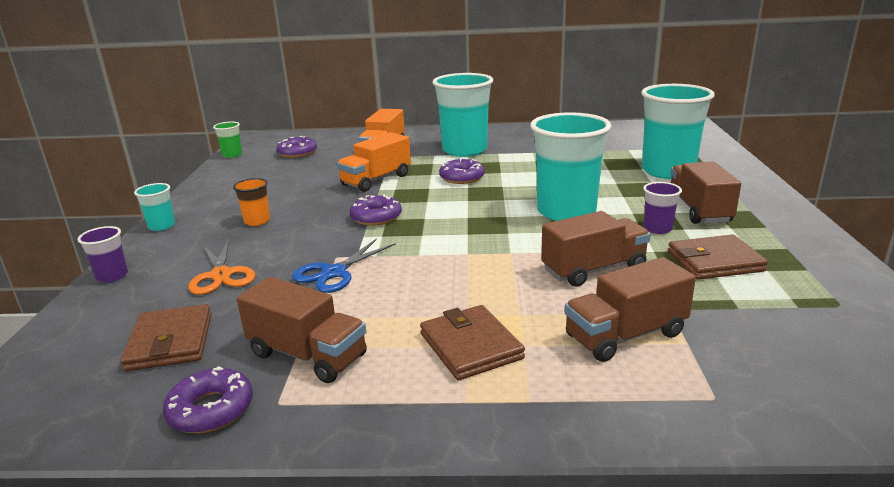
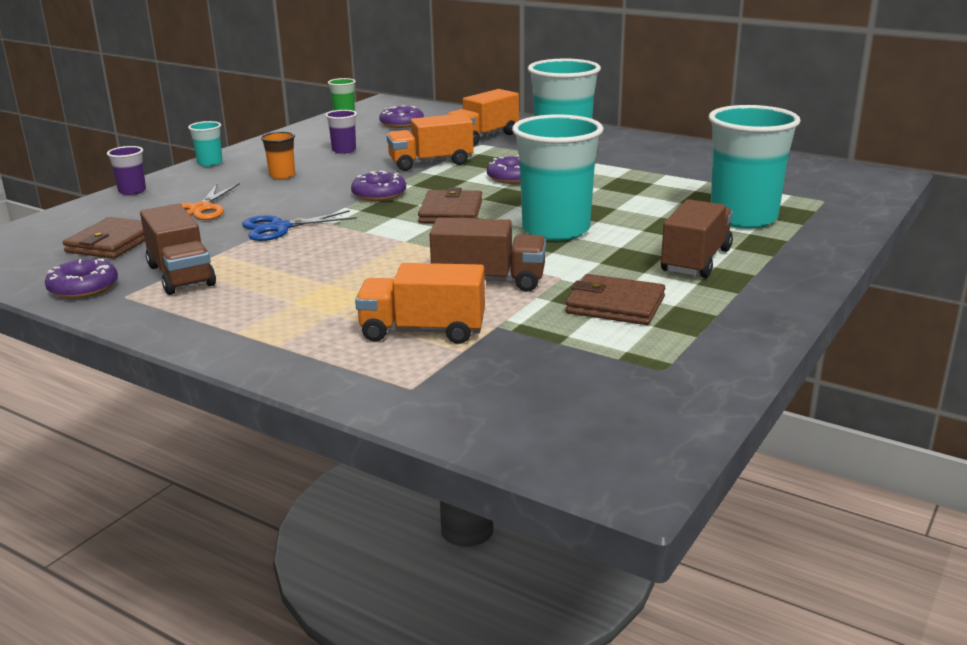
camera: 30 degrees right, 0 degrees up
brown wallet [420,305,525,380] -> brown wallet moved to [418,187,482,223]
brown truck [564,257,696,362] -> orange truck [355,263,485,344]
purple cup [643,182,682,234] -> purple cup moved to [325,110,357,154]

